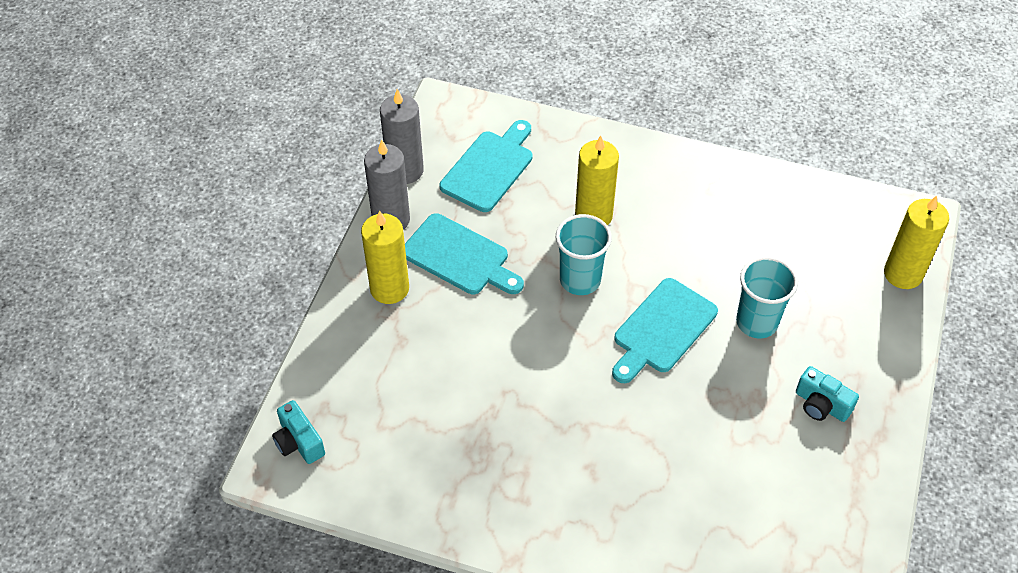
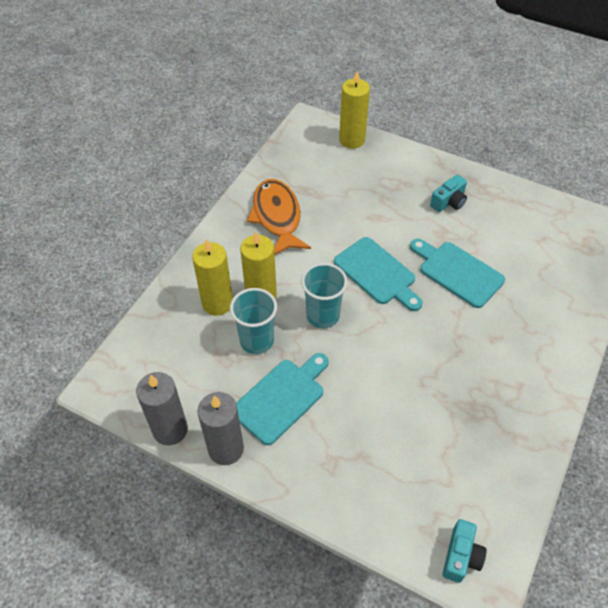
camera: 80 degrees left, 0 degrees up
turquoise camera [272,400,325,464] -> turquoise camera turned 45 degrees counterclockwise [443,519,487,583]
yellow candle [361,210,409,304] -> yellow candle moved to [192,239,233,316]
turquoise cutting board [440,120,532,212] -> turquoise cutting board moved to [410,239,505,308]
turquoise cup [736,256,798,338] -> turquoise cup moved to [230,288,277,354]
none -> orange fish [247,179,311,255]

